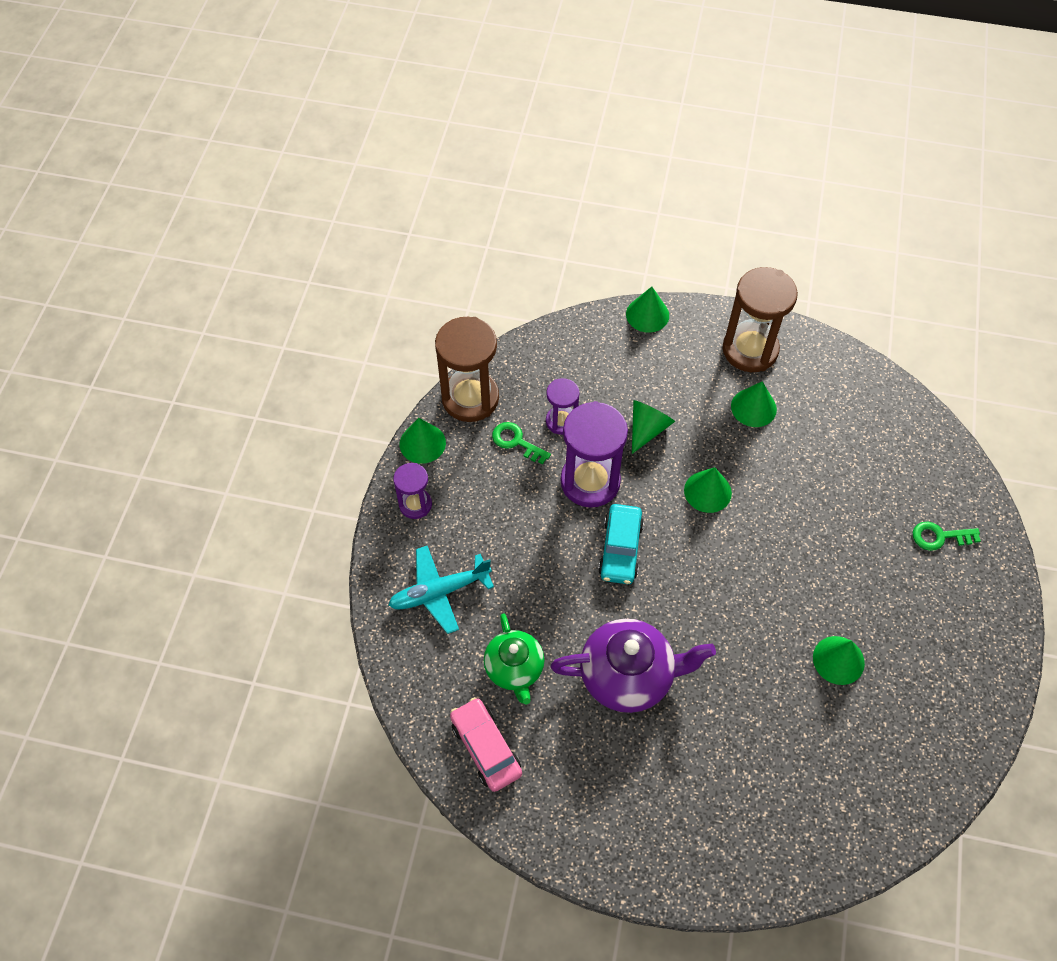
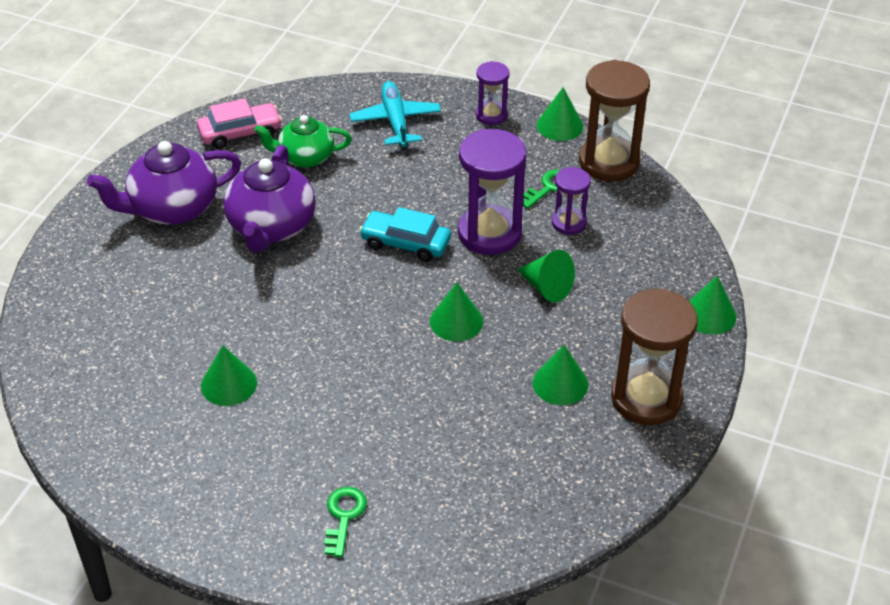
camera: 100 degrees right, 15 degrees down
none -> purple teapot [87,141,241,225]

